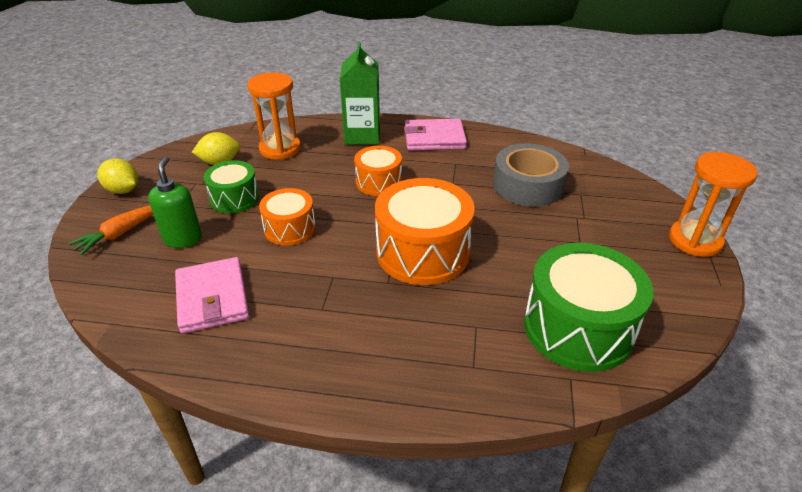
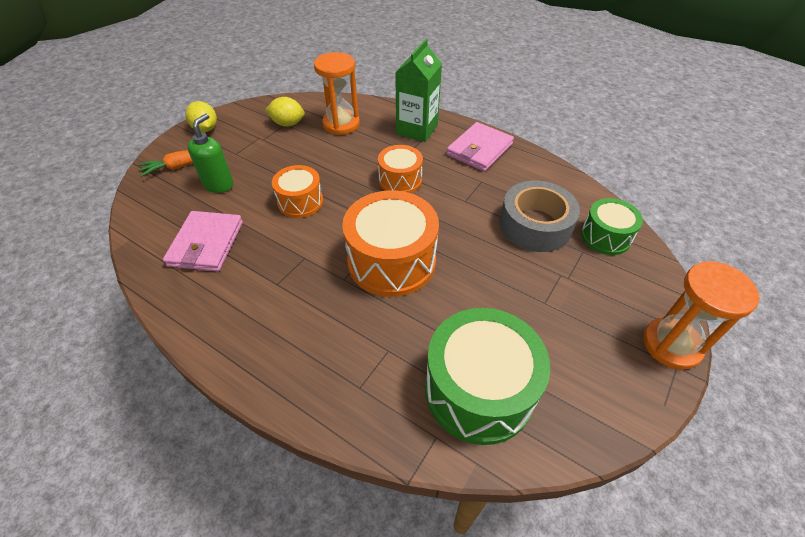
camera: 25 degrees right, 10 degrees up
green drum [204,160,259,213] -> green drum moved to [581,198,643,255]
pink wallet [404,119,467,151] -> pink wallet turned 75 degrees counterclockwise [446,122,514,172]

